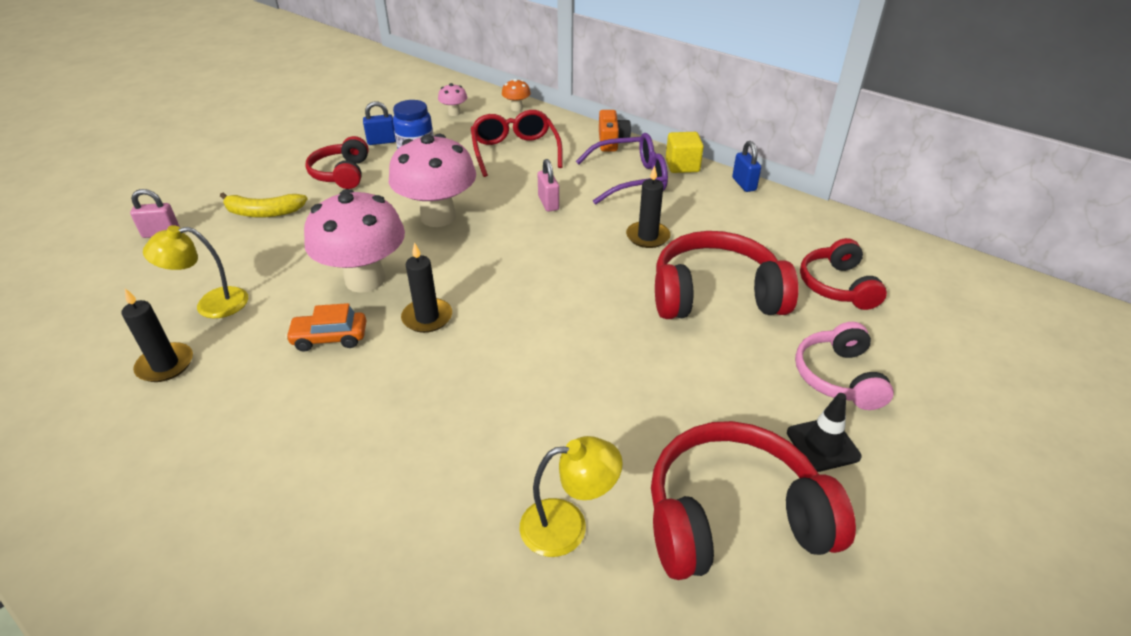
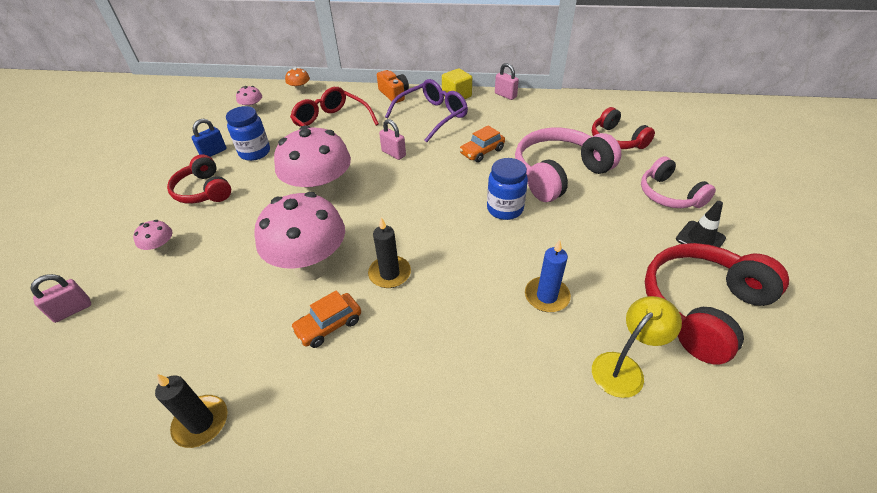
camera: 30 degrees left, 5 degrees up
yellow lamp [143,225,248,319] -> none
yellow banana [220,193,307,218] -> pink mushroom [133,220,172,256]
black candle [626,166,671,248] -> orange car [459,126,505,163]
red headphones [655,231,799,319] -> pink headphones [515,128,621,202]
blue padlock [732,141,761,192] -> pink padlock [495,63,519,100]
none -> blue jar [487,158,528,220]
none -> blue candle [525,240,571,312]

